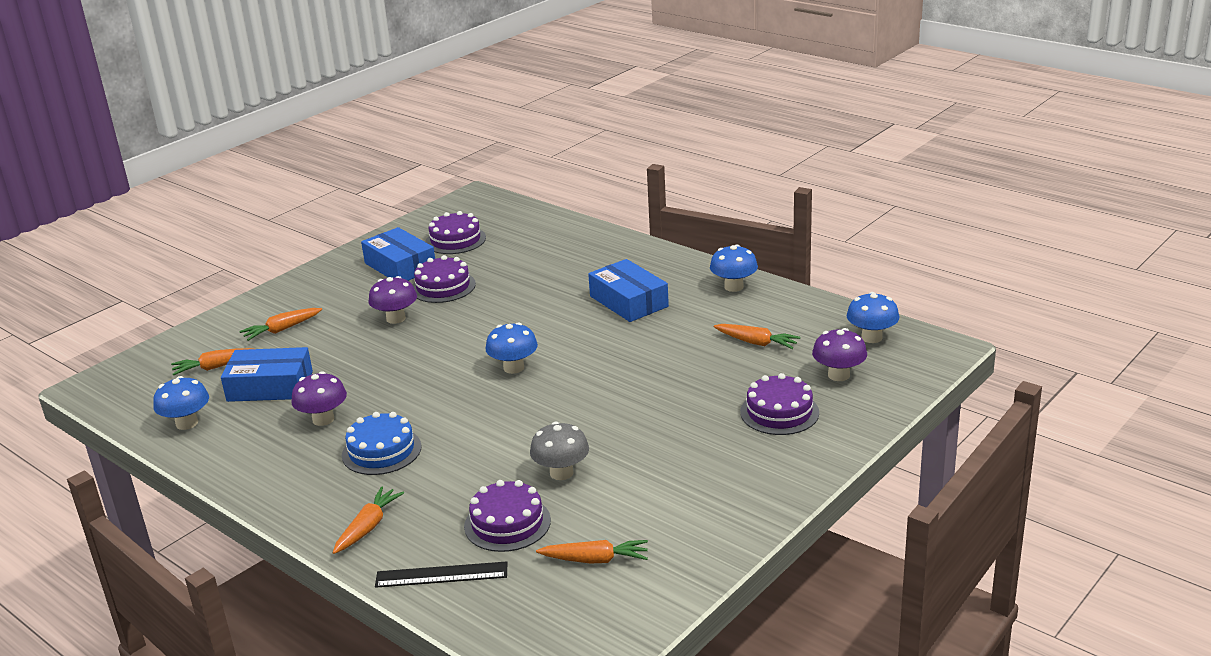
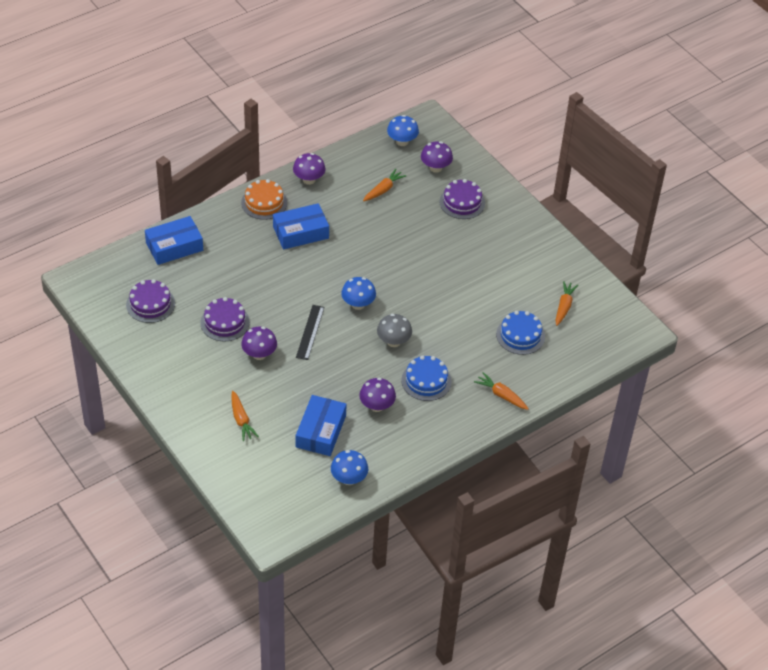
camera: 80 degrees left, 20 degrees up
orange carrot [171,348,253,376] -> none
blue box [361,227,435,281] -> blue box moved to [145,216,203,265]
black ruler [375,562,507,588] -> black ruler moved to [296,305,325,360]
purple cake [464,480,551,552] -> blue cake [496,311,545,355]
grey mushroom [530,422,589,480] -> grey mushroom moved to [377,314,412,347]
blue mushroom [710,244,758,292] -> purple mushroom [293,153,325,185]
none -> orange cake [241,179,287,220]

